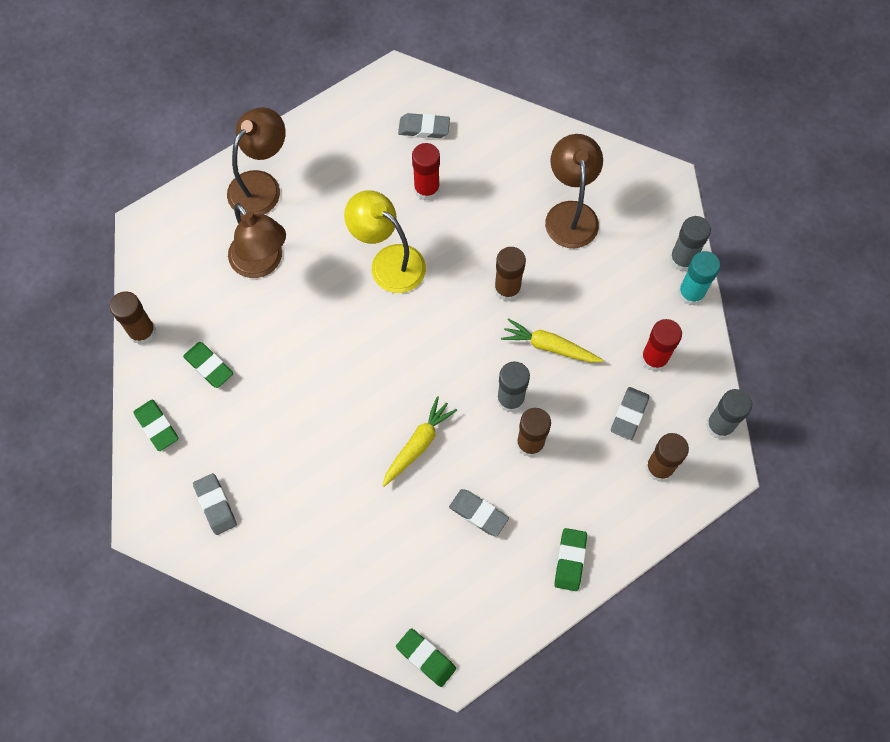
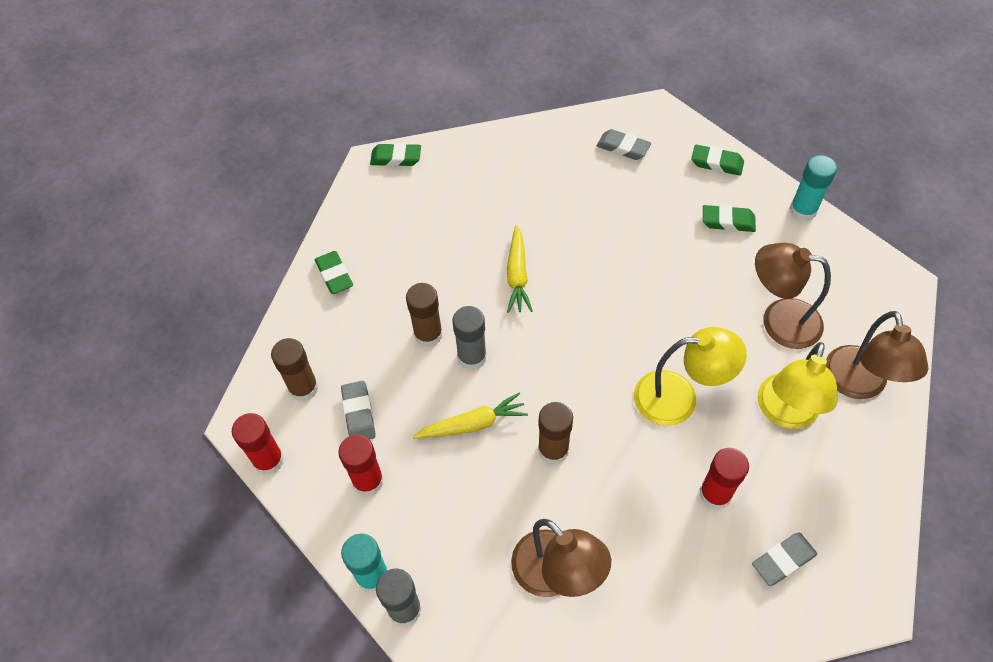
camera: 145 degrees right, 10 degrees down
brown glue stick [110,291,156,345] -> turquoise glue stick [790,155,837,221]
grey eraser [449,489,509,537] -> none
grey glue stick [706,389,752,439] -> red glue stick [232,413,284,475]
none -> yellow lamp [757,342,838,429]

